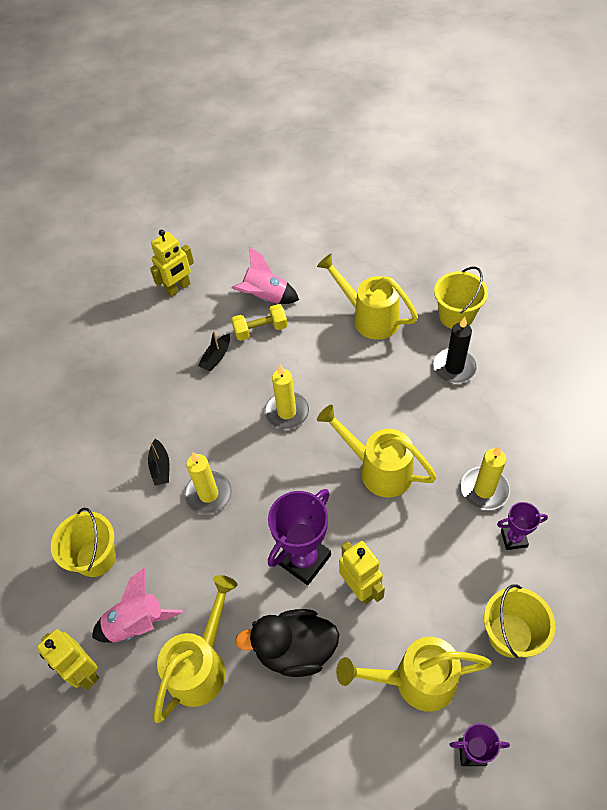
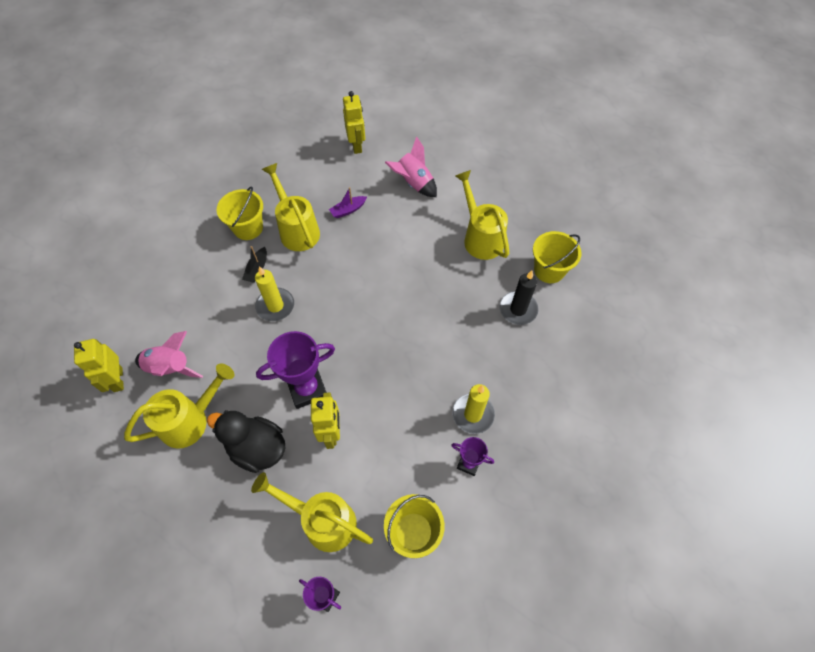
camera: 25 degrees right, 5 degrees up
yellow bucket [51,508,116,577] -> yellow bucket moved to [217,186,263,240]
yellow robot [150,230,194,297] -> yellow robot turned 90 degrees counterclockwise [343,91,365,154]
black boat [198,330,230,371] -> purple boat [329,187,367,218]
yellow dumbbell [231,304,287,341] -> none
yellow candle [264,364,309,429] -> none
yellow watering can [317,405,437,497] -> yellow watering can moved to [262,163,320,251]

